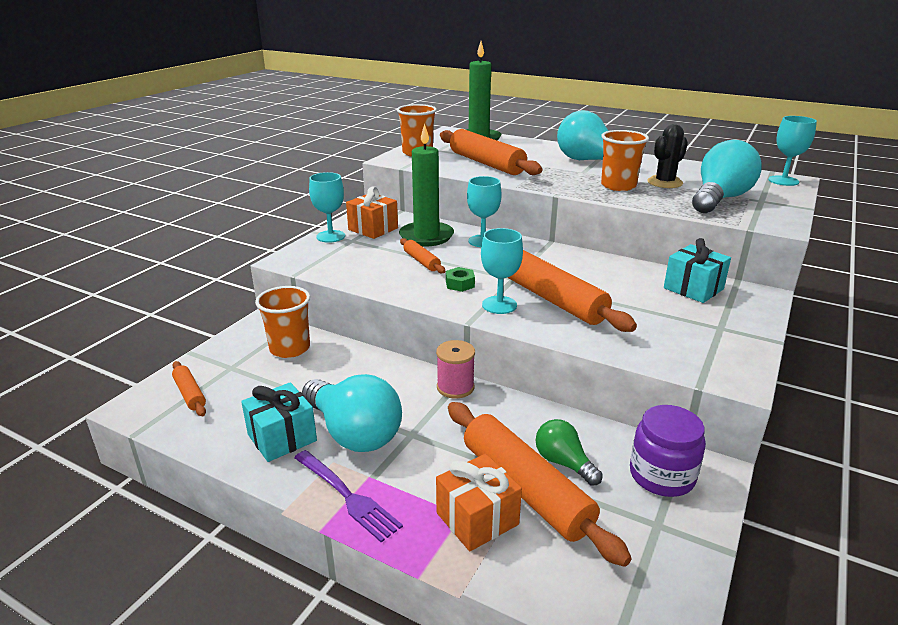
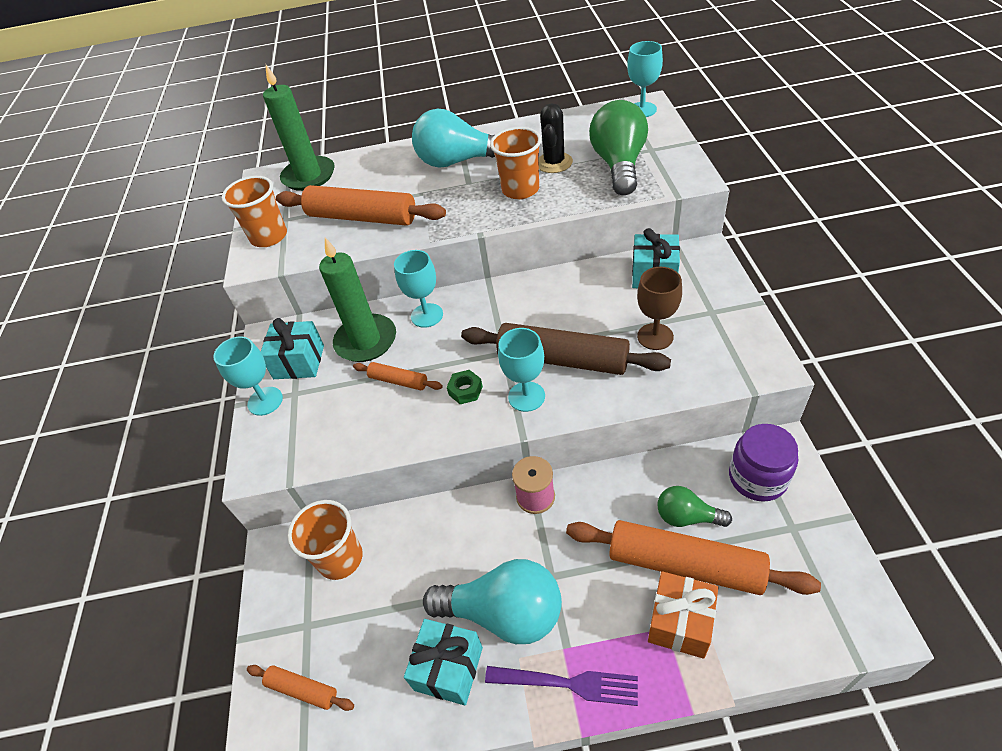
camera: 30 degrees left, 20 degrees up
orange gift [346,186,398,239] -> turquoise gift [261,318,324,379]
orange rolling pin [507,250,637,332] -> brown rolling pin [461,323,671,375]
turquoise light bulb [692,140,762,213] -> green light bulb [589,100,648,195]
none -> brown goblet [637,267,682,350]

